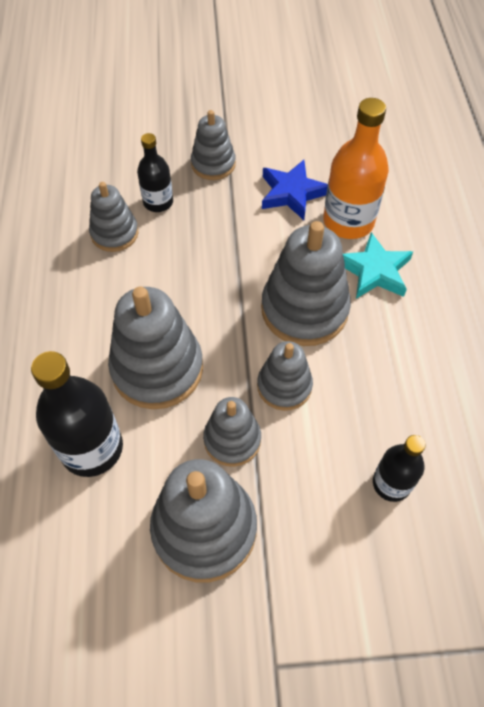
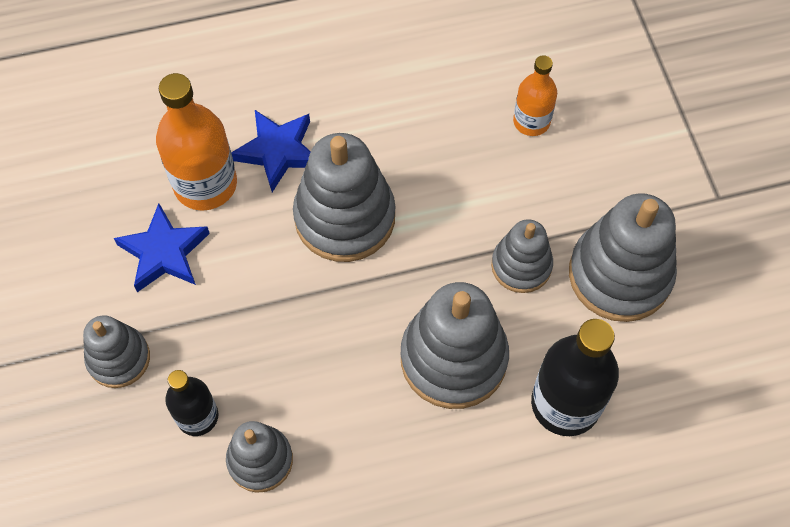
camera: 100 degrees left, 5 degrees up
grey stacking toy [257,341,313,411] -> none
turquoise star [343,232,413,299] -> blue star [231,110,311,192]
black bottle [373,435,425,502] -> orange bottle [513,55,557,136]

